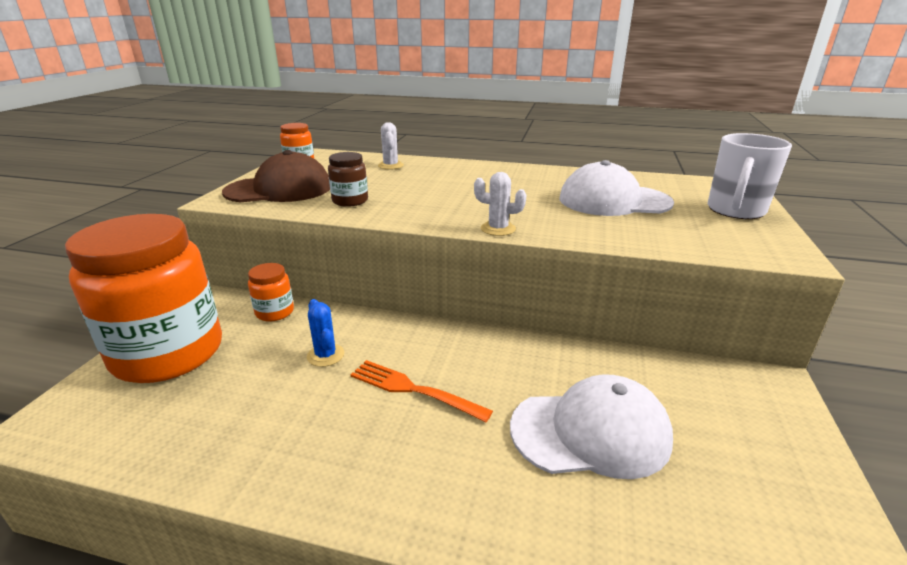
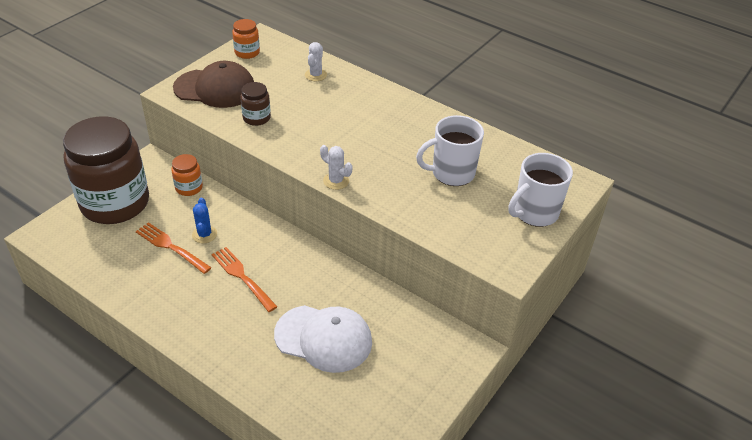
camera: 20 degrees right, 15 degrees up
orange jar [65,214,222,383] -> brown jar [63,116,149,224]
white cap [559,160,674,216] -> white mug [416,115,484,186]
none -> orange fork [136,222,212,274]

